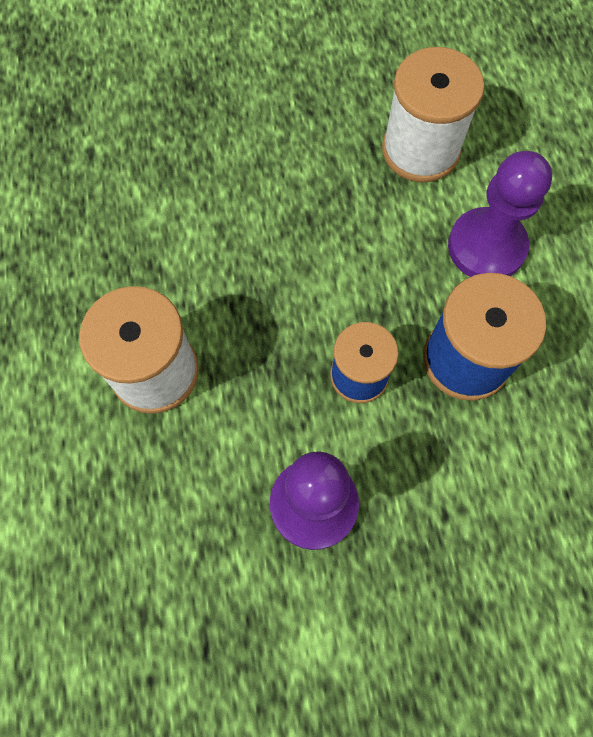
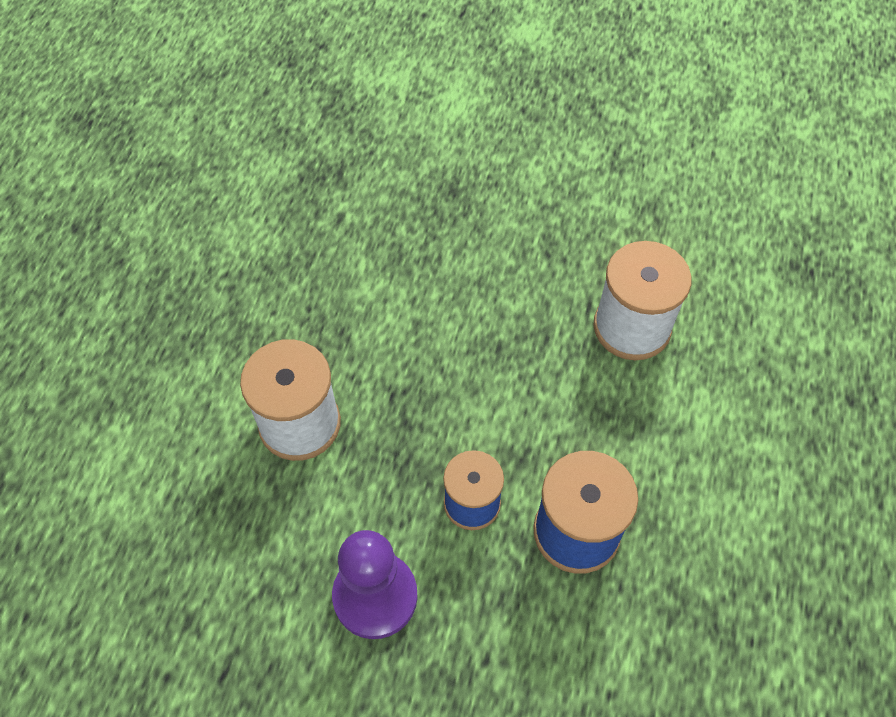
camera: 25 degrees right, 10 degrees down
purple pawn [448,151,552,277] -> none

